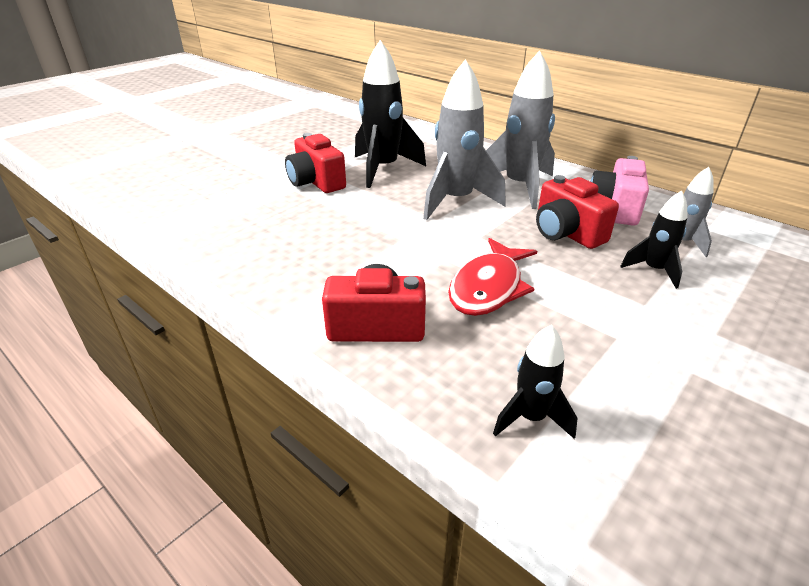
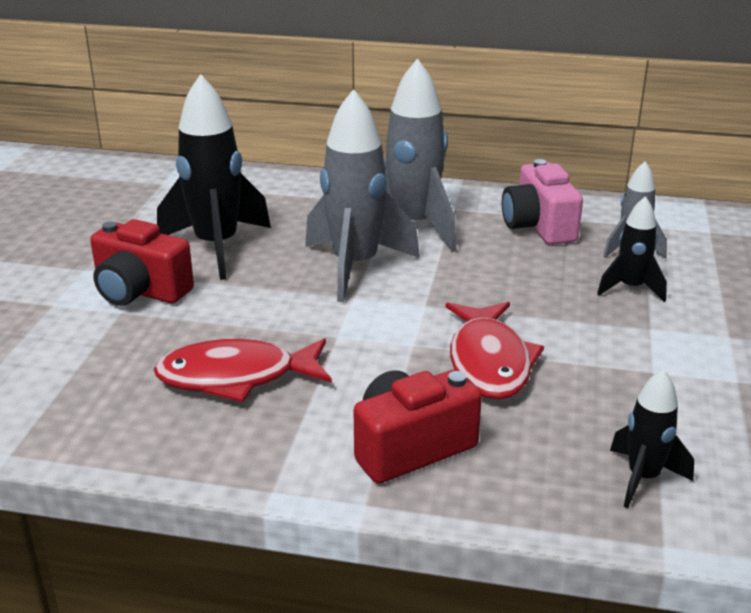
camera: 30 degrees left, 5 degrees down
red camera [536,175,619,249] -> none
none -> red fish [154,338,332,402]

